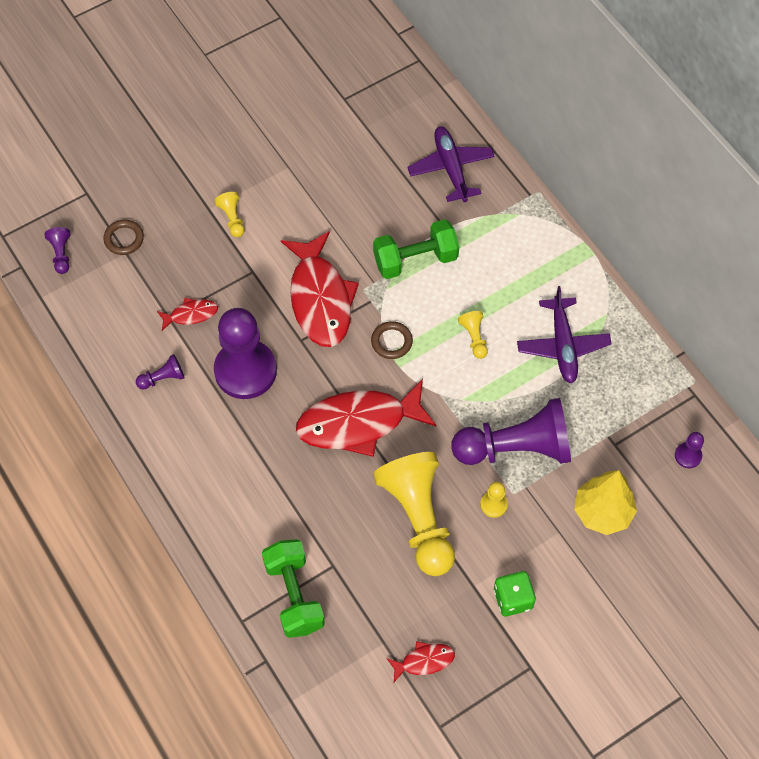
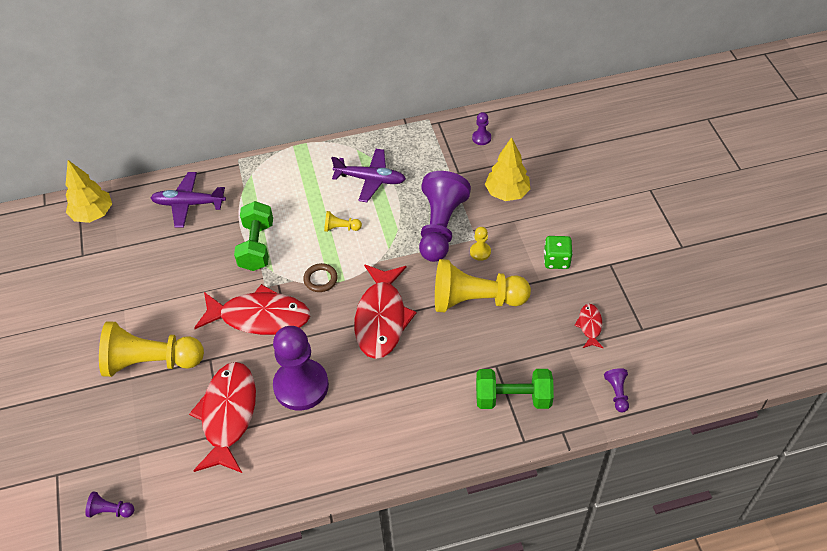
camera: 70 degrees left, 10 degrees down
brown ring [103,220,144,255] -> none
purple pawn [136,354,185,390] -> purple pawn moved to [604,368,629,413]
red fish [157,298,218,331] -> red fish [189,362,256,473], size x2.20
yellow pawn [215,192,245,237] -> yellow pawn [99,321,204,377], size x2.39
none -> yellow tree [66,160,112,223]

